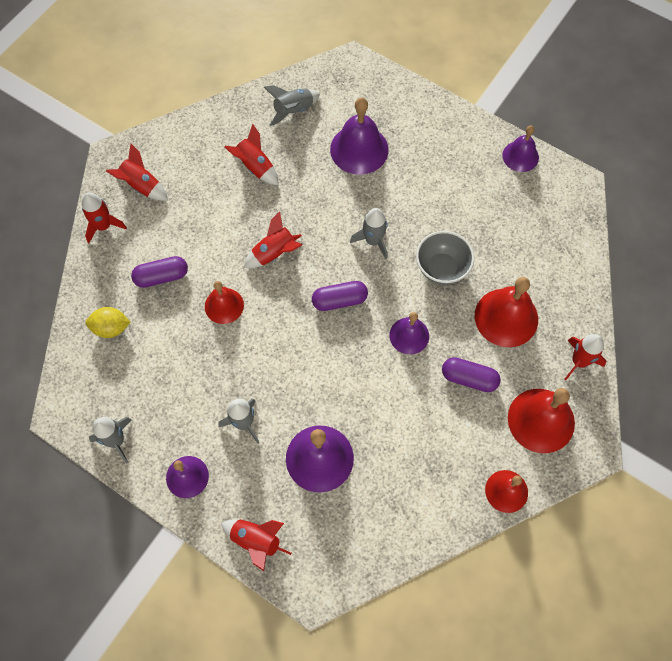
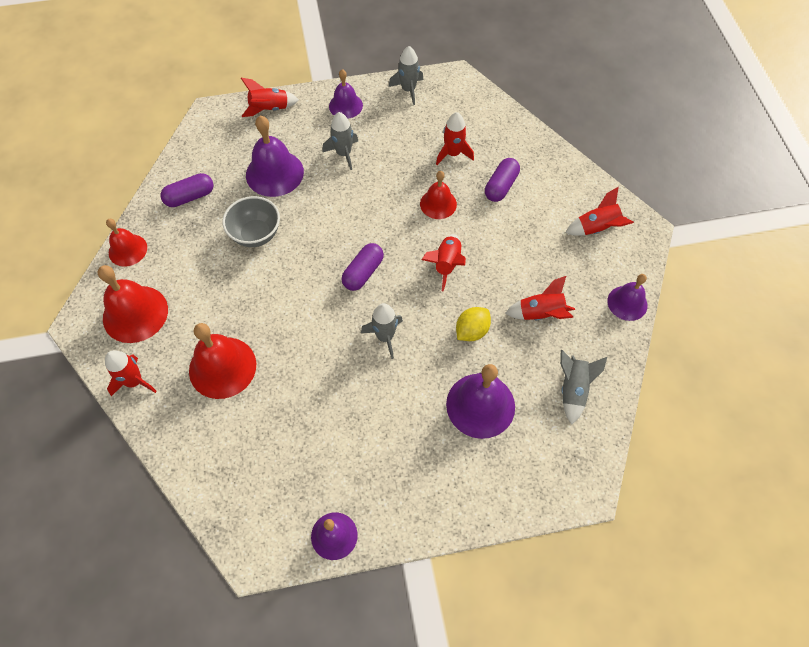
camera: 135 degrees right, 5 degrees down
red rocket [82,193,127,243] -> red rocket moved to [436,112,474,165]
yellow lemon [85,307,131,338] -> yellow lemon moved to [456,307,491,341]
purple bell [389,312,429,354] -> purple bell moved to [607,274,647,321]
grey bowl [416,231,474,285] -> grey bowl moved to [222,196,280,247]
purple capsule [442,357,501,392] -> purple capsule moved to [160,173,213,207]

